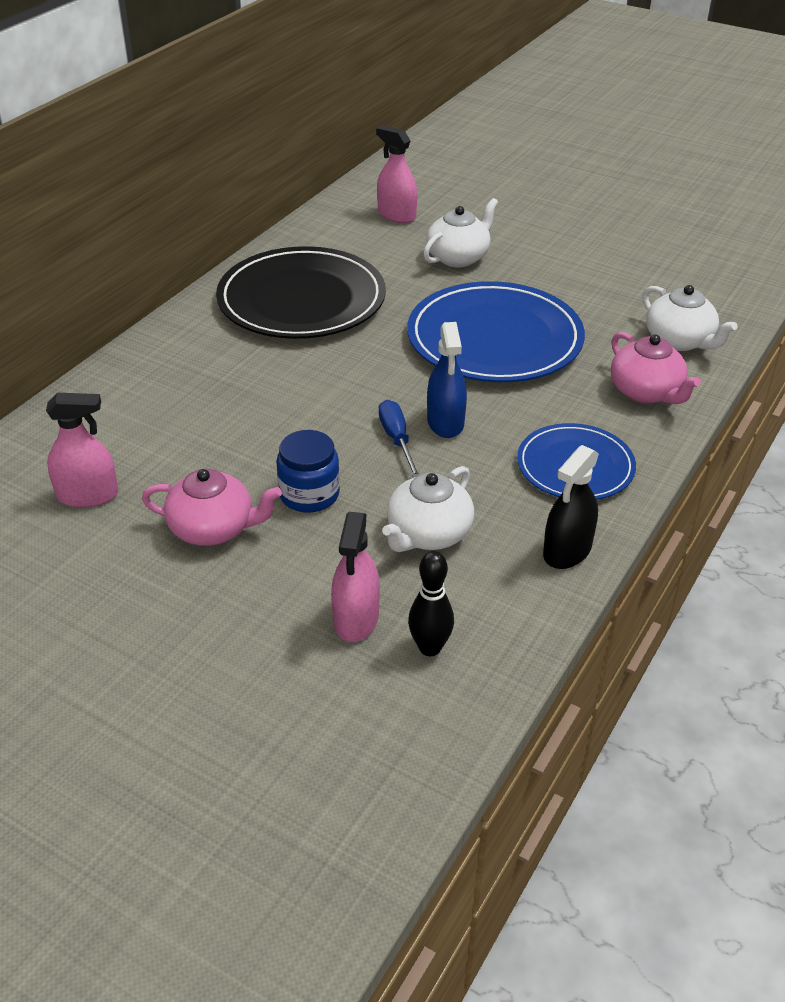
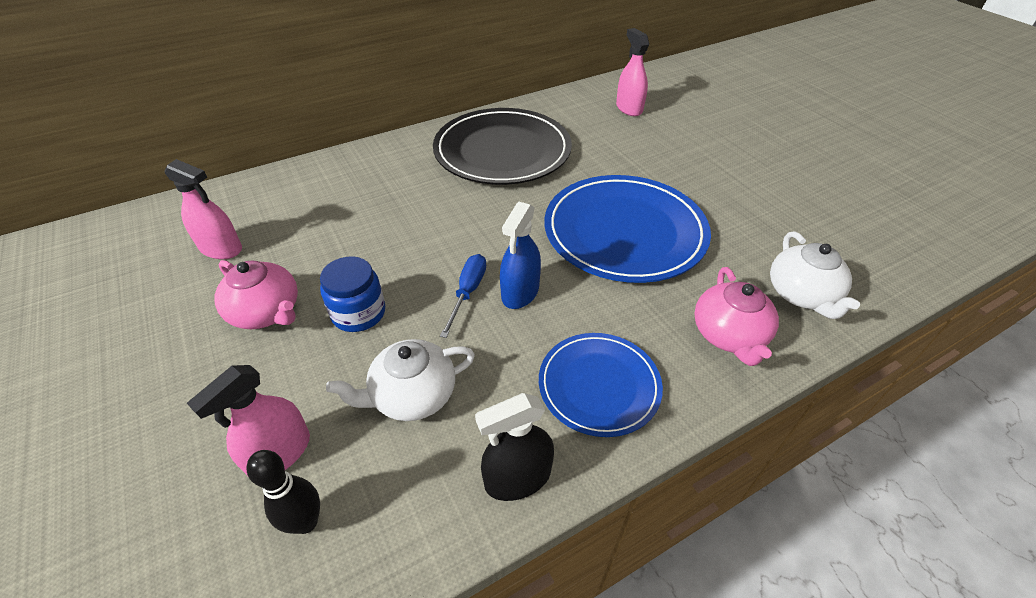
camera: 30 degrees right, 5 degrees up
white teapot [423,198,498,267] -> none

